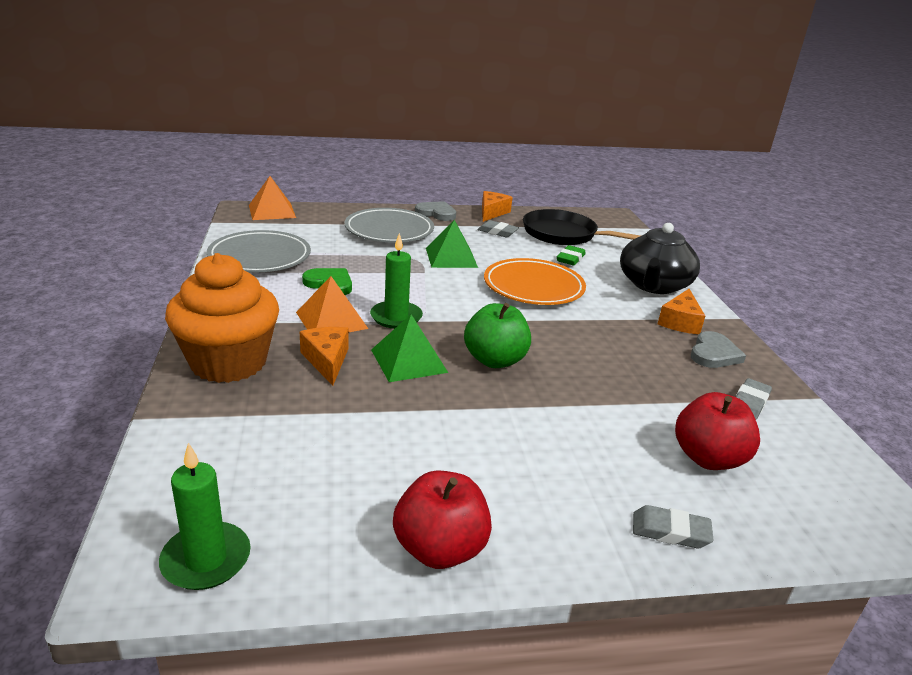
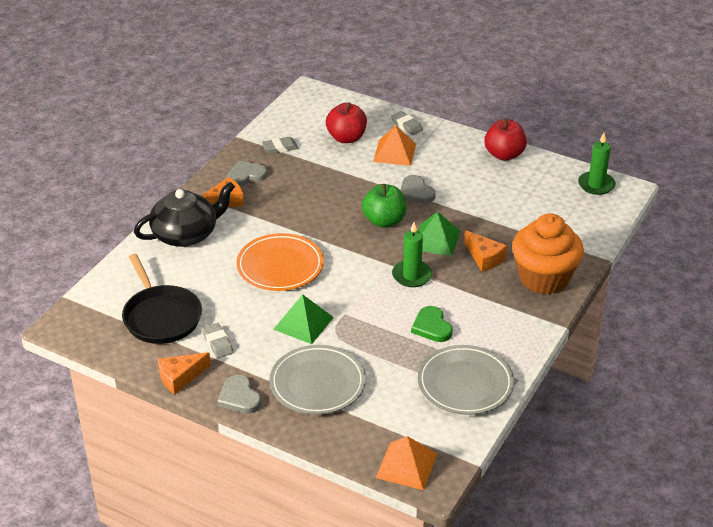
camera: 140 degrees left, 10 degrees up
orange pyramid [296,276,368,333] -> orange pyramid moved to [373,125,416,166]
orange cheese [300,327,349,386] -> orange cheese turned 60 degrees counterclockwise [465,230,507,272]
green eraser [557,245,586,266] -> none
none -> grey heart [400,175,436,203]

